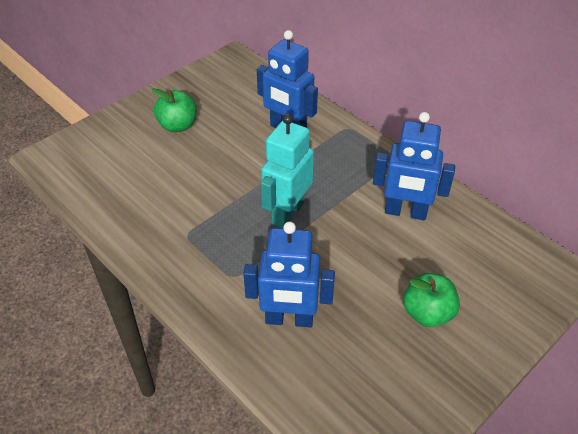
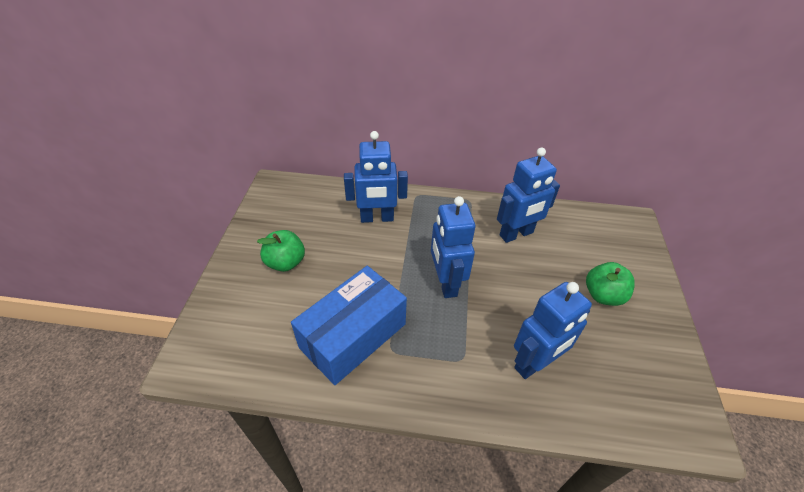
camera: 40 degrees left, 0 degrees up
turquoise robot [261,114,314,229] -> blue robot [431,196,475,298]
none -> blue box [291,266,407,385]

